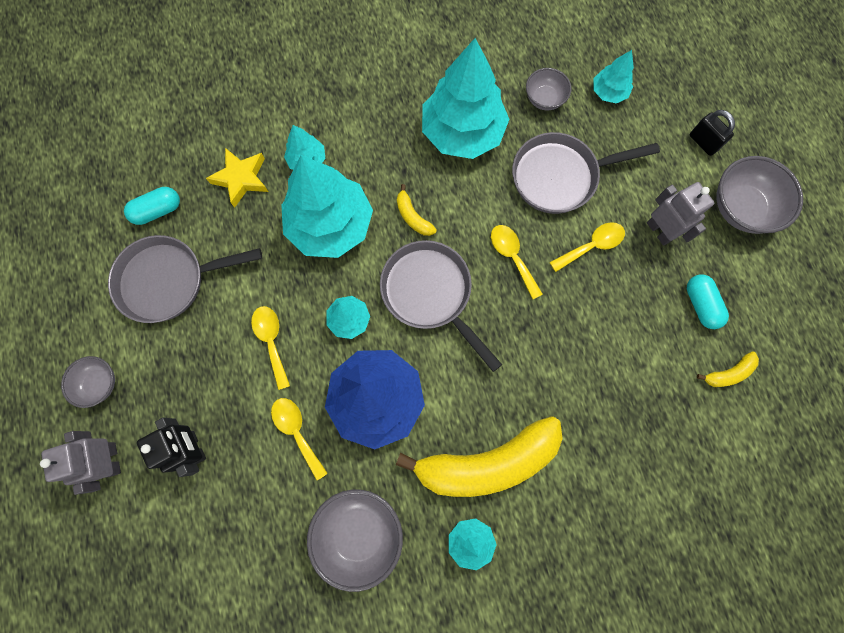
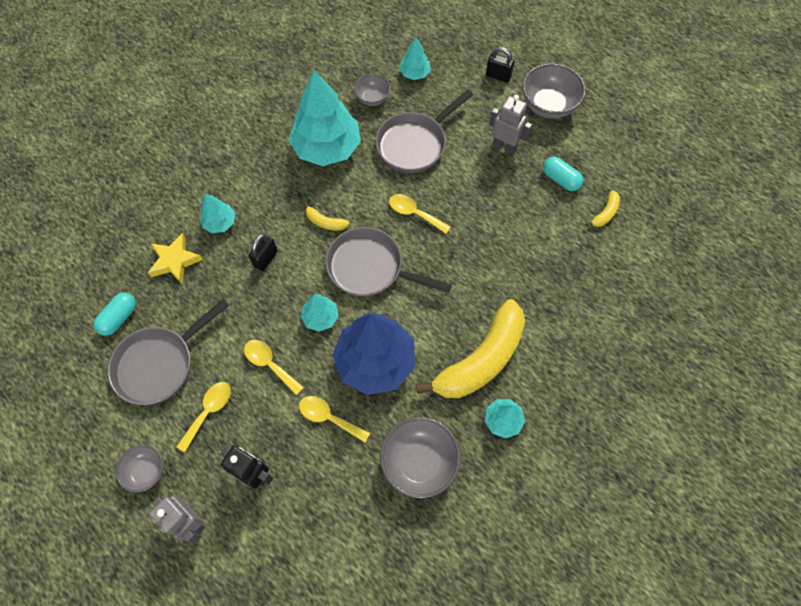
camera: 30 degrees left, 10 degrees down
turquoise tree [281,155,373,258] -> black padlock [249,234,278,271]
yellow spoon [550,222,625,272] -> yellow spoon moved to [176,382,231,452]

